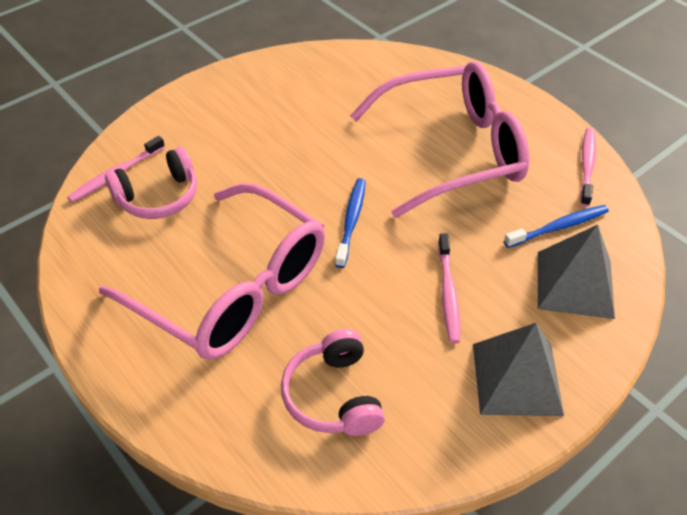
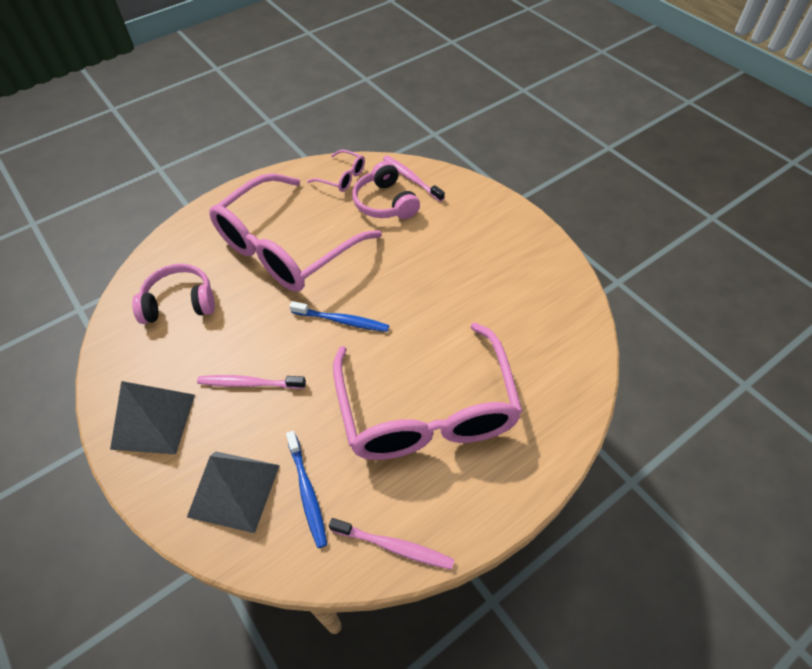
camera: 95 degrees right, 5 degrees up
none -> pink glasses [307,150,365,192]

